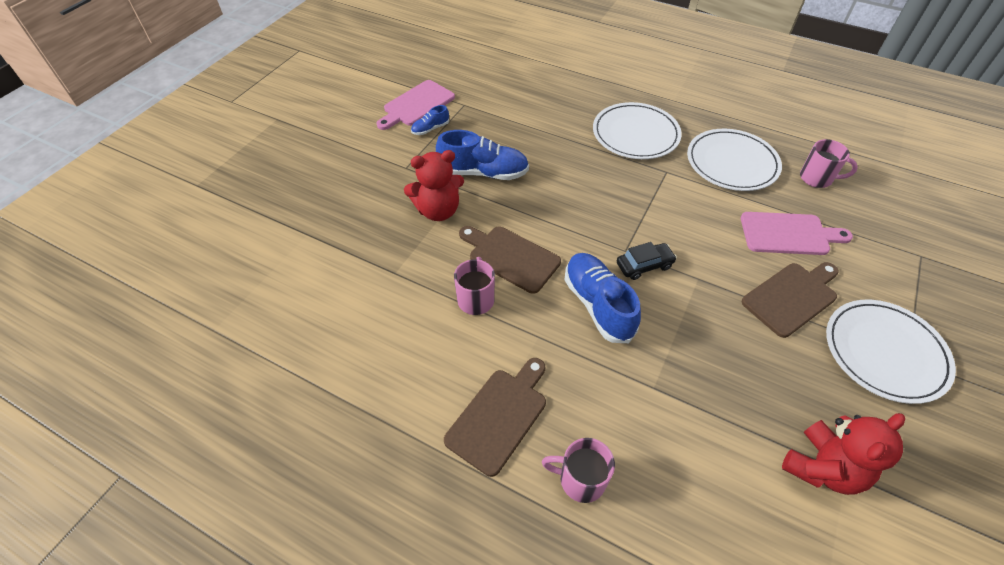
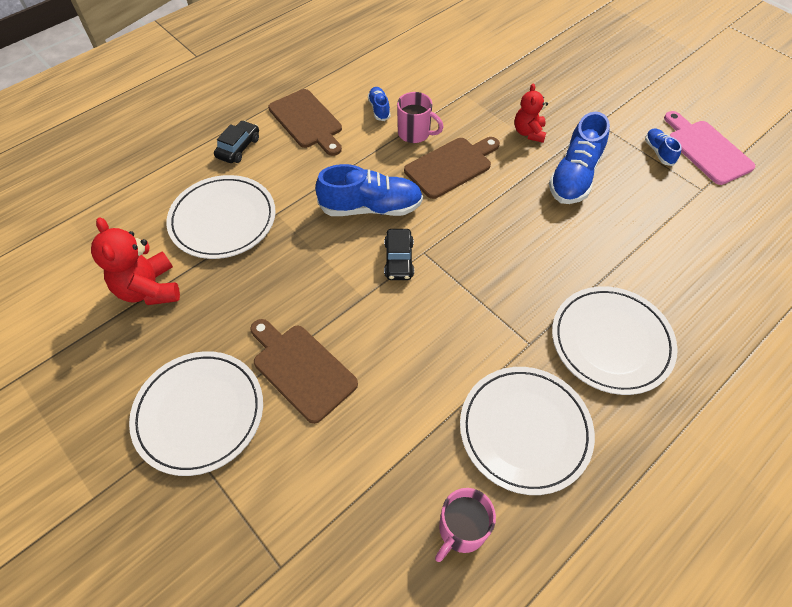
camera: 110 degrees right, 5 degrees up
red teddy bear [404,150,464,221] -> red teddy bear [514,83,548,143], size x0.65
pink mug [542,438,615,503] -> black car [214,120,259,163]
pink cutting board [741,212,853,255] -> none
brown cutting board [742,262,839,338] -> brown cutting board turned 150 degrees clockwise [250,319,358,424]
none -> white plate [166,175,276,259]
none -> blue shoe [368,87,391,121]

